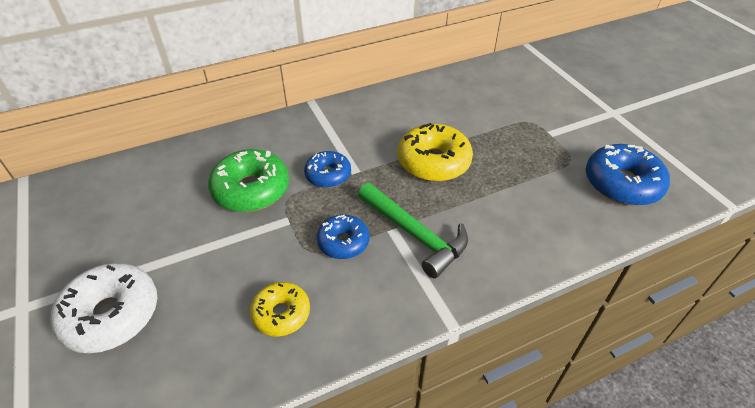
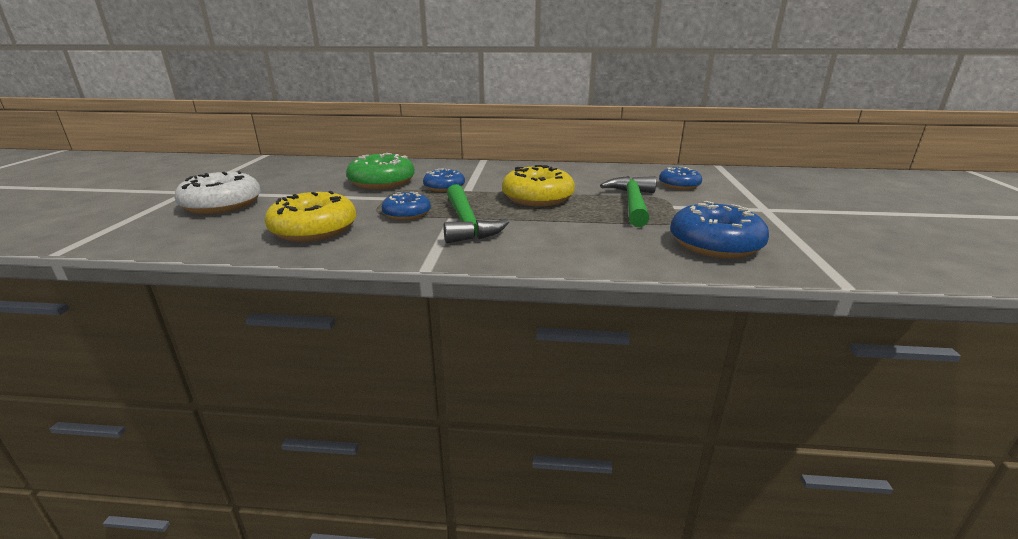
camera: 30 degrees right, 20 degrees down
yellow donut [250,282,310,337] -> yellow donut [265,191,356,242], size x1.63
none -> green hammer [600,176,656,227]
none -> blue donut [659,167,702,190]

